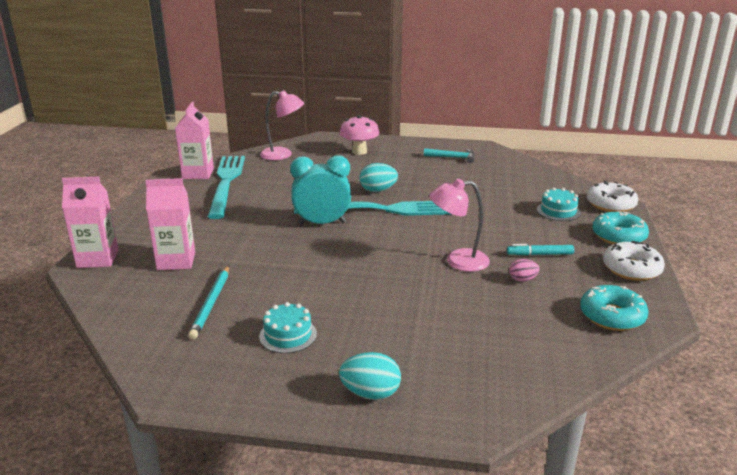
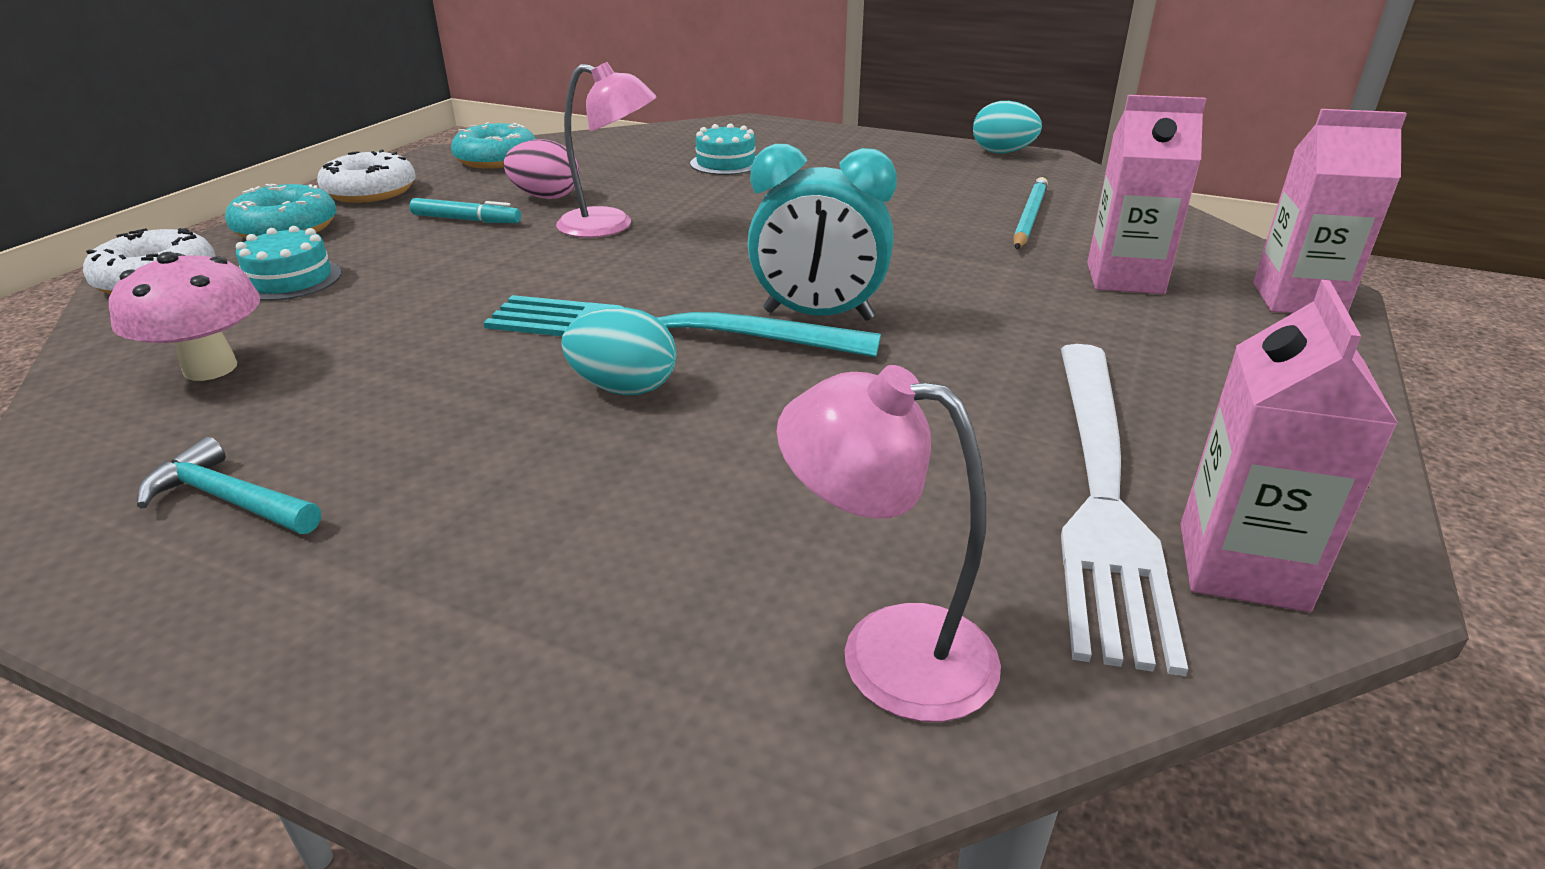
camera: 165 degrees left, 5 degrees up
turquoise fork [208,156,245,219] -> white fork [1061,344,1188,676]
turquoise cake [259,302,317,353] -> turquoise cake moved to [690,123,756,175]
pink mushroom [339,115,379,155] -> pink mushroom moved to [109,252,260,381]
turquoise egg [339,352,401,400] -> turquoise egg moved to [973,101,1042,153]
pink egg [509,259,540,282] -> pink egg [503,139,579,199], size x1.62

